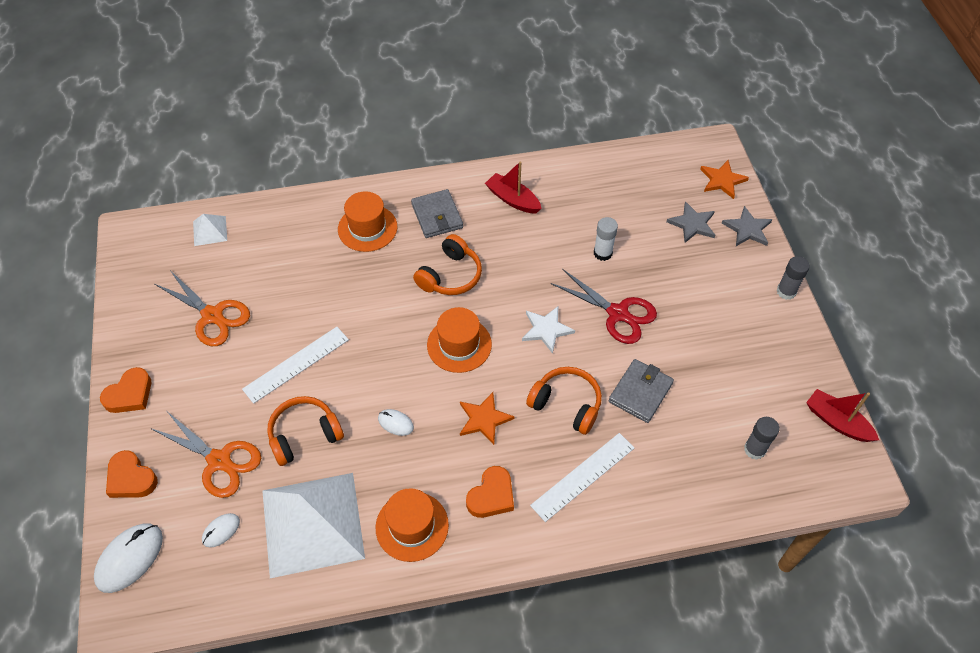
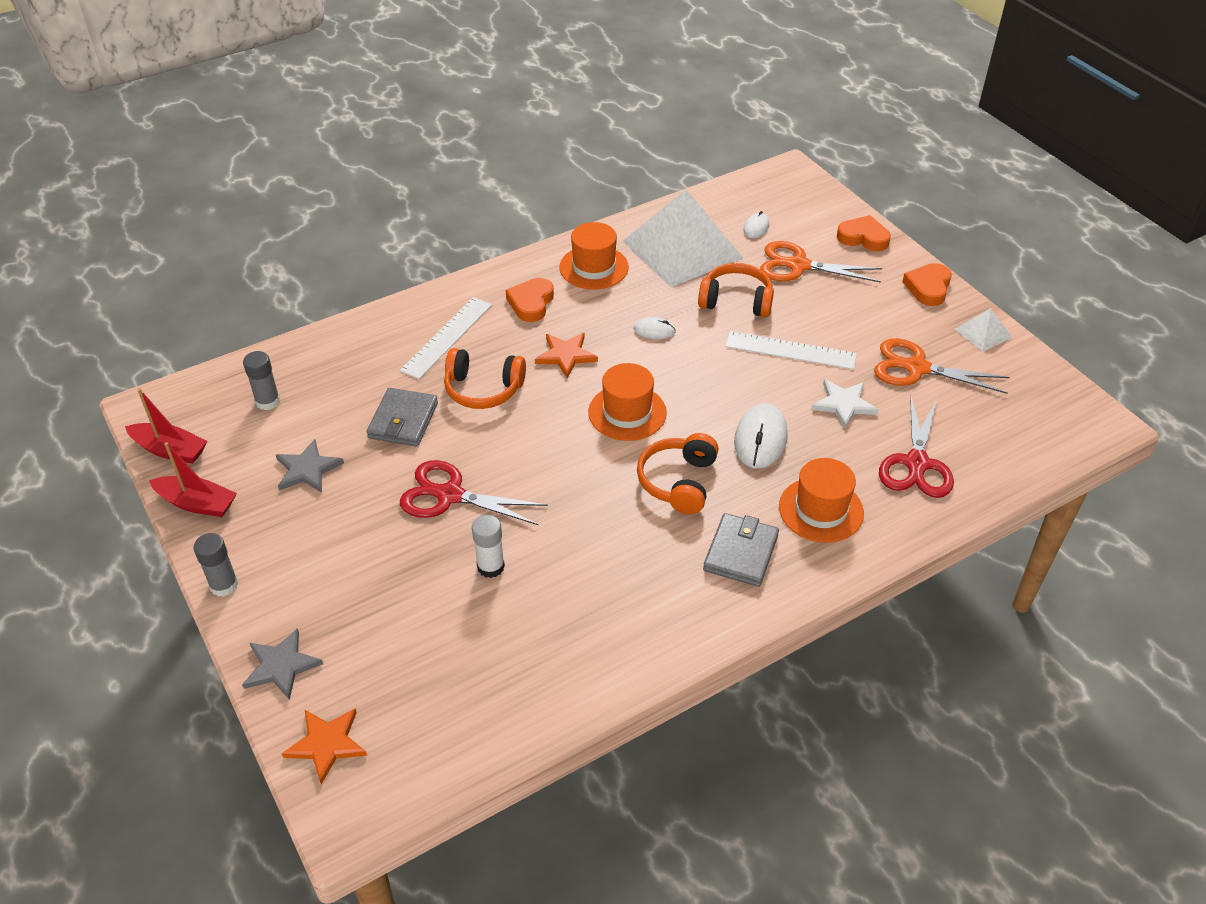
camera: 160 degrees right, 10 degrees down
white mouse [94,523,163,593] -> white mouse moved to [734,403,788,469]
white pyramid [193,214,227,246] -> white pyramid moved to [955,308,1012,352]
white ruler [242,327,349,404] -> white ruler turned 75 degrees clockwise [725,331,857,370]
orange headphones [267,396,344,466] -> orange headphones turned 120 degrees counterclockwise [698,263,774,317]
grey wallet [411,189,463,238] -> grey wallet turned 60 degrees clockwise [703,513,779,587]
red boat [485,162,542,214] -> red boat moved to [149,442,237,517]
white star [522,306,575,354] -> white star moved to [811,379,879,429]
grey star [667,201,715,243] -> grey star moved to [276,439,344,493]
none -> red scissors [879,395,954,498]

